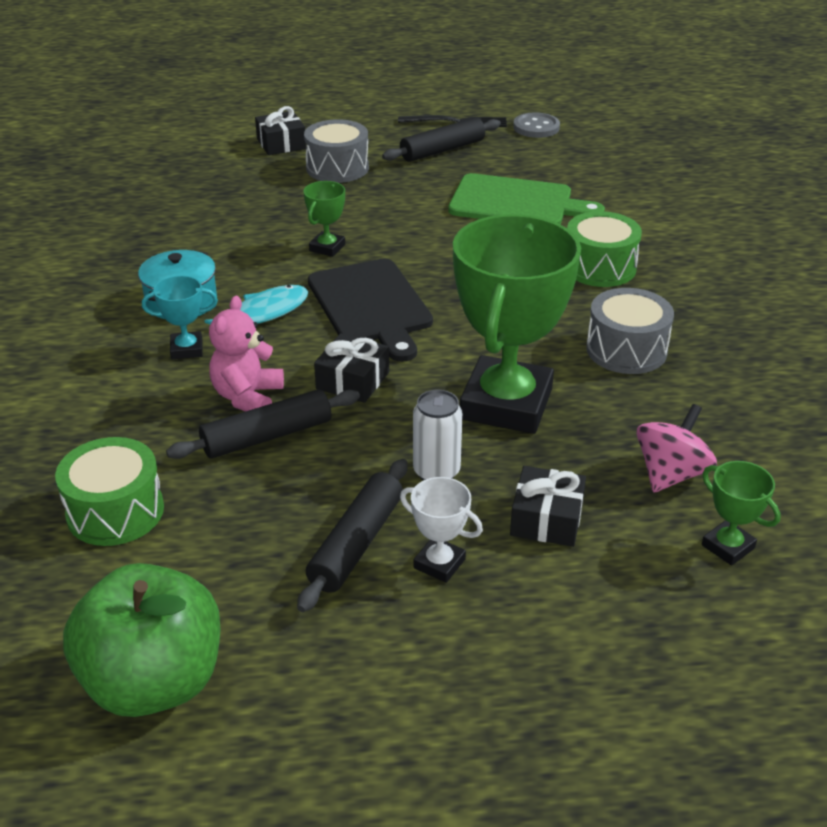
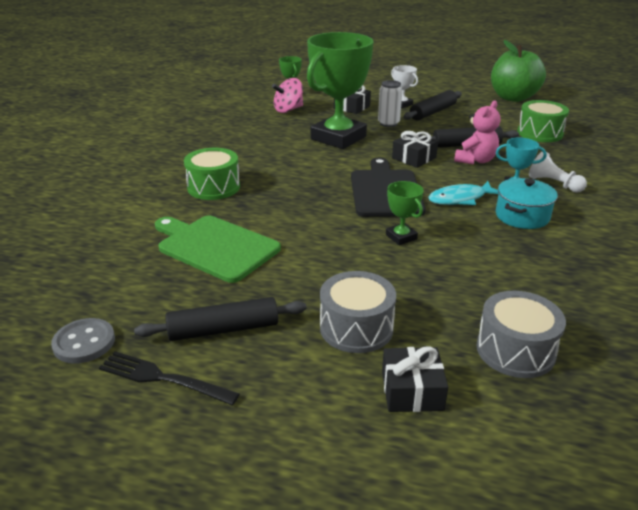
camera: 160 degrees left, 5 degrees down
green trophy [303,181,345,257] -> green trophy turned 75 degrees counterclockwise [386,181,424,245]
grey drum [586,288,674,374] -> grey drum moved to [476,291,566,378]
none -> white pawn [529,152,587,193]

